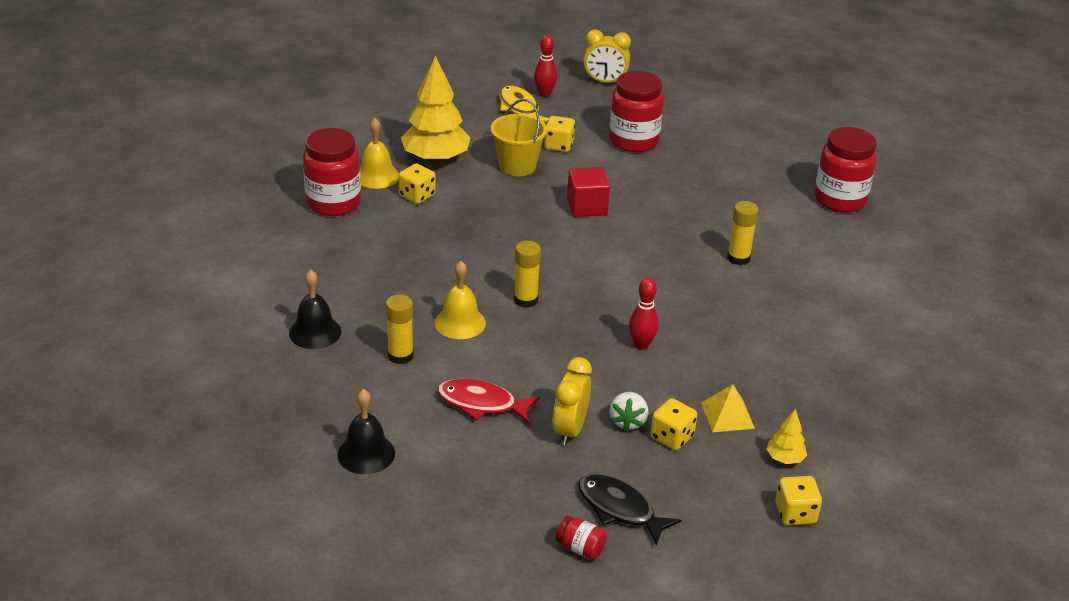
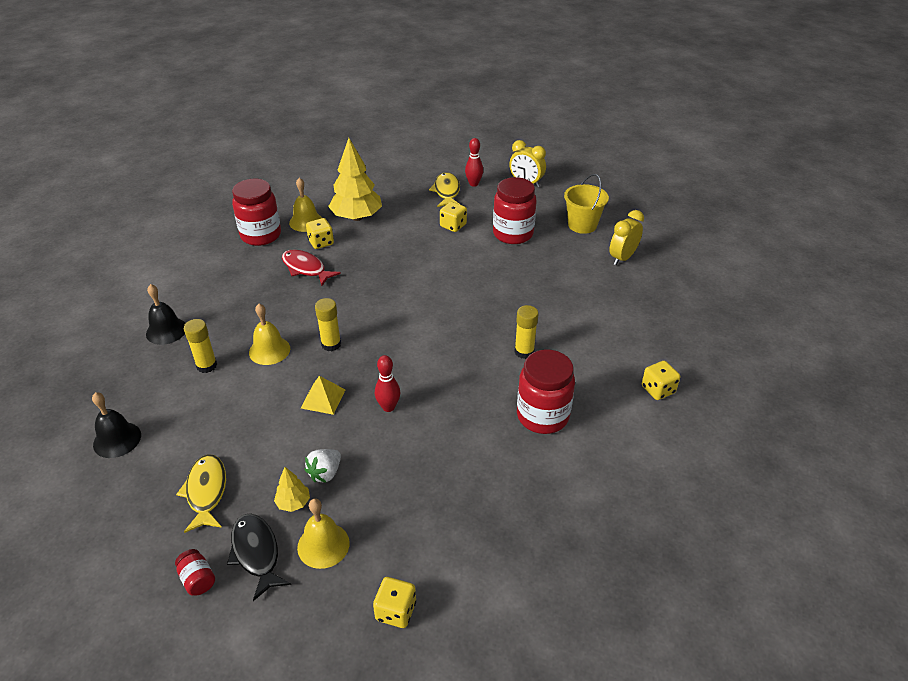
camera: 25 degrees right, 5 degrees up
red fish [437,378,540,424] -> red fish moved to [282,249,341,286]
yellow bucket [491,99,547,176] -> yellow bucket moved to [564,174,609,234]
yellow clock [553,357,592,446] -> yellow clock moved to [609,210,644,265]
red cube [567,167,610,217] -> none
yellow dice [650,398,697,450] -> yellow dice moved to [642,361,680,400]
yellow pyramid [701,384,755,432] -> yellow pyramid moved to [301,376,345,415]
yellow tree [766,409,807,464] -> yellow tree moved to [274,467,310,512]
red jar [814,127,877,213] -> red jar moved to [517,349,575,434]
none -> yellow fish [176,454,226,533]
none -> yellow bell [297,498,350,569]

